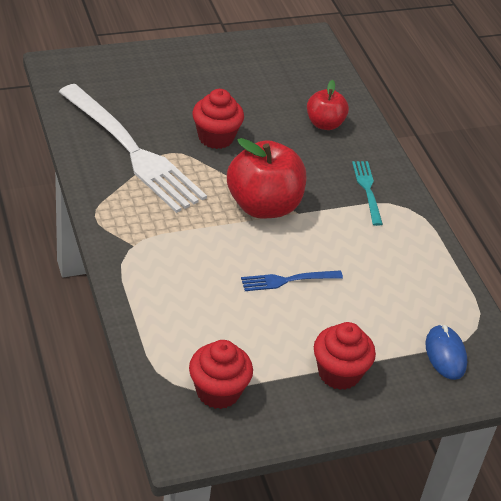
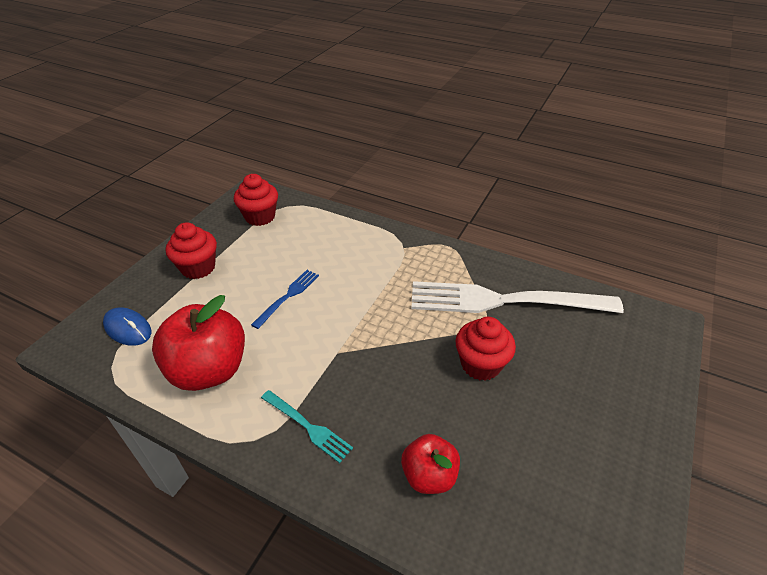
camera: 140 degrees right, 0 degrees up
red apple [227,138,306,219] -> red apple moved to [152,295,245,391]

